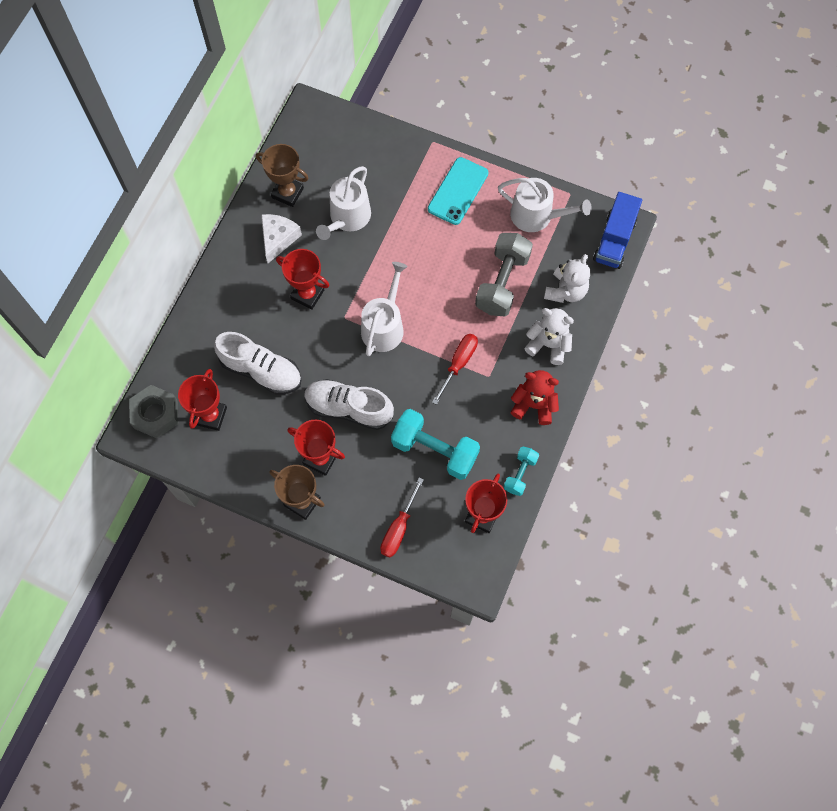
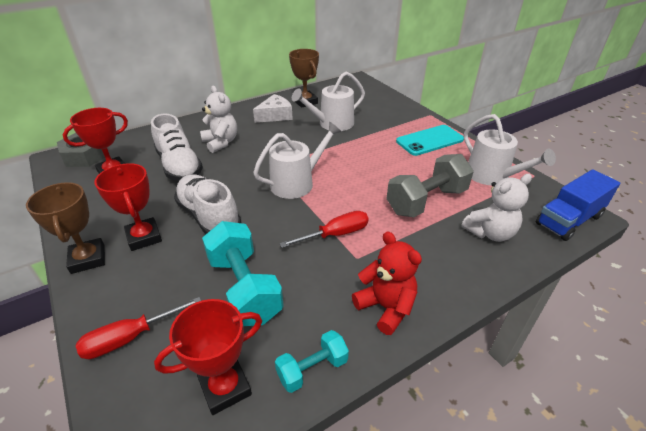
camera: 35 degrees right, 30 degrees down
red trophy [276,249,330,310] -> none
white teddy bear [524,308,574,365] -> white teddy bear moved to [200,86,237,153]

